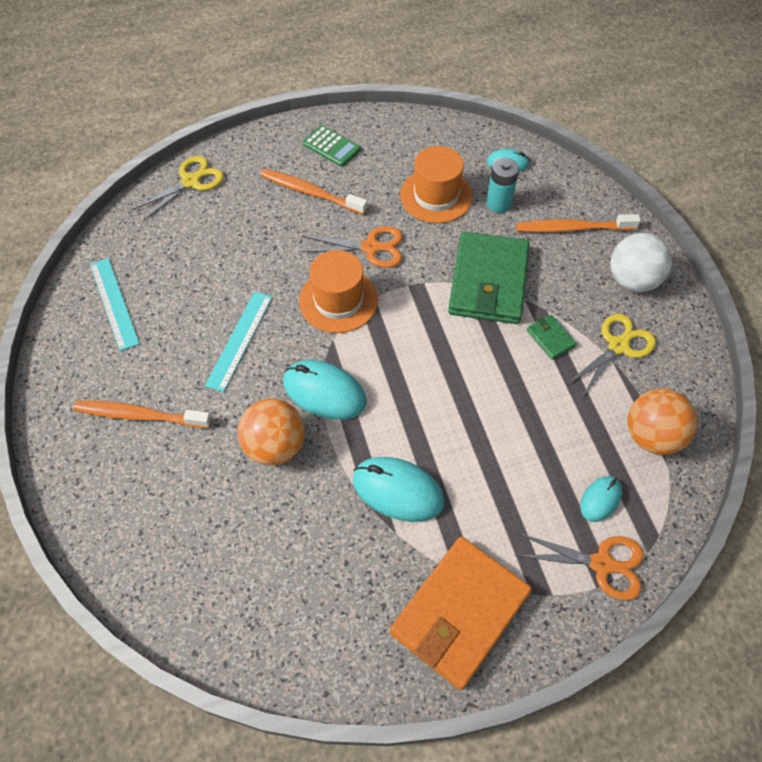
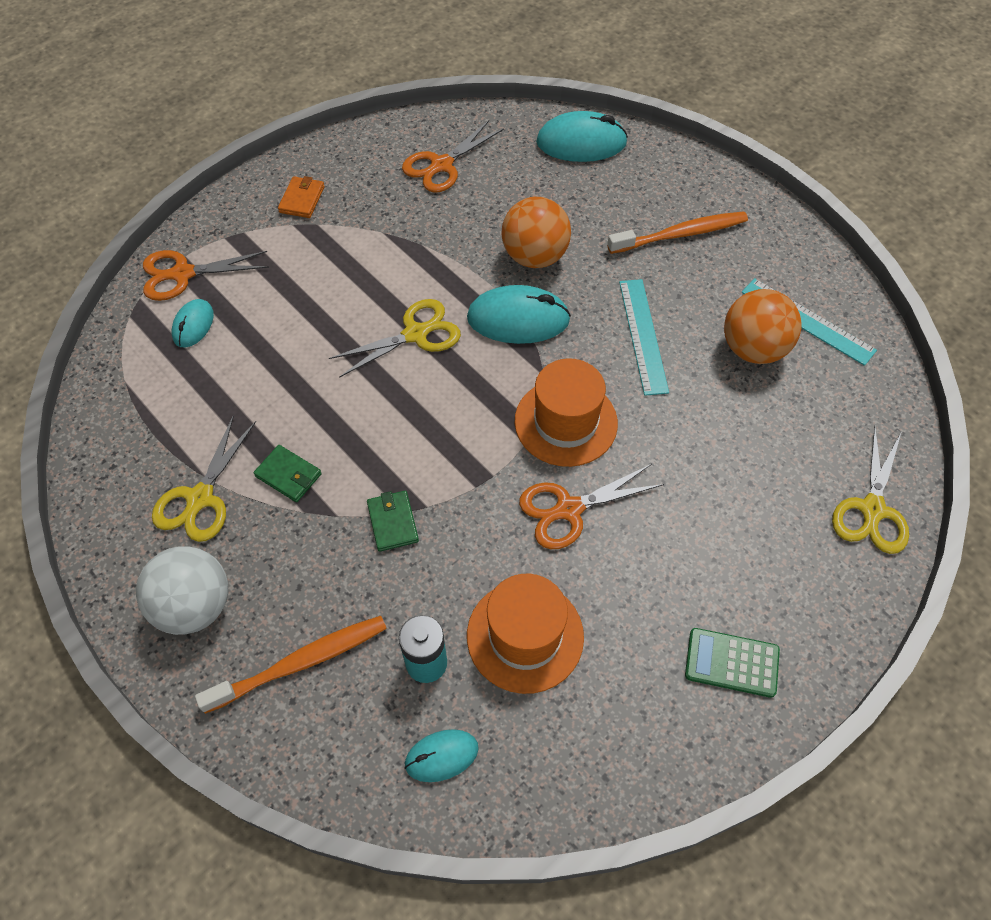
camera: 155 degrees right, 0 degrees up
orange toothbrush [260,169,367,215] -> none
turquoise mouse [353,457,445,522] -> turquoise mouse moved to [536,111,628,162]
orange wallet [390,537,532,690] -> orange wallet [278,176,325,218], size x0.42
green wallet [448,232,530,324] -> green wallet [367,491,419,552], size x0.42
orange ball [627,389,698,455] -> orange ball moved to [724,289,802,364]
none -> yellow scissors [329,299,461,378]
none -> orange scissors [402,120,504,193]

